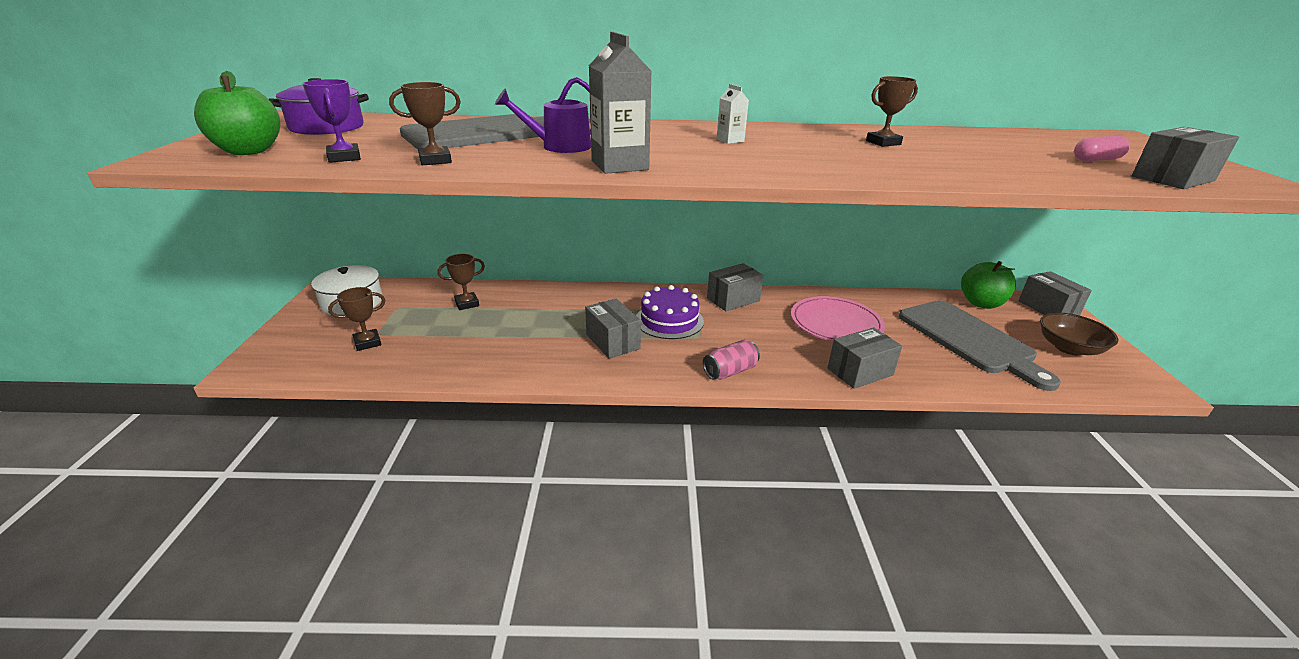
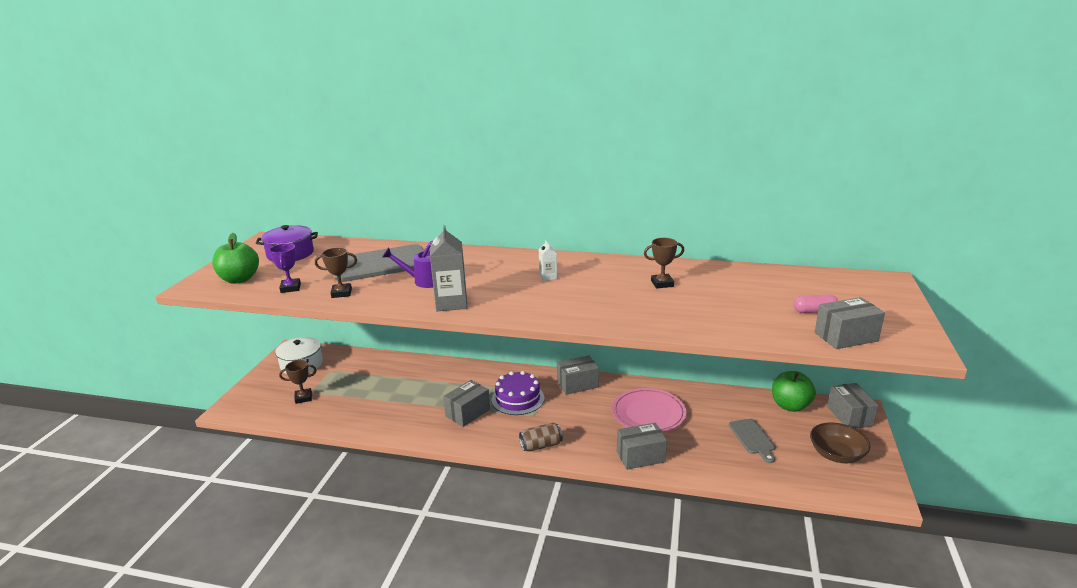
camera: 15 degrees right, 5 degrees down
brown trophy [438,254,485,310] -> none
grey box [585,299,641,359] -> grey box turned 60 degrees clockwise [443,380,490,427]
pink can [703,339,760,380] -> brown can [519,423,563,452]
grey cutting board [899,300,1061,391] -> grey cutting board [729,419,776,463], size x0.51

